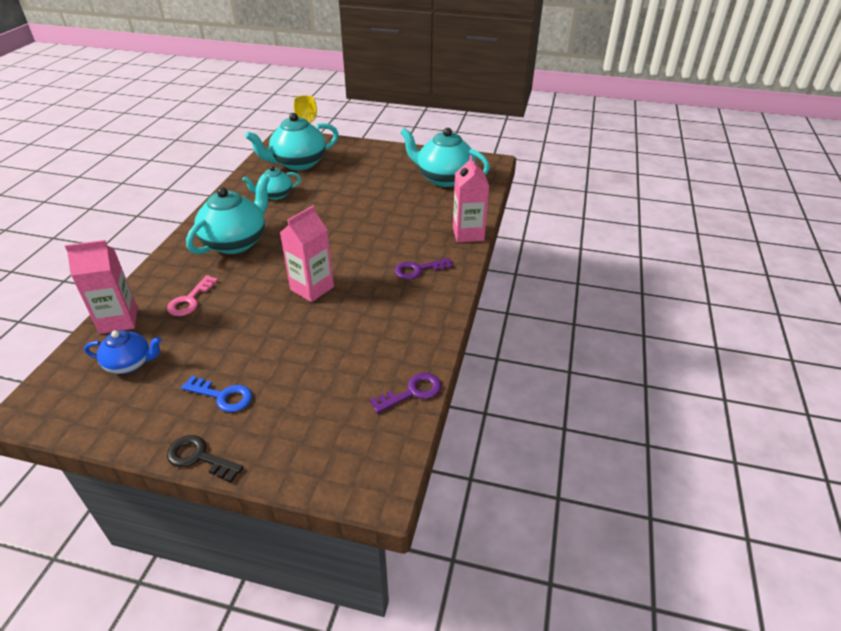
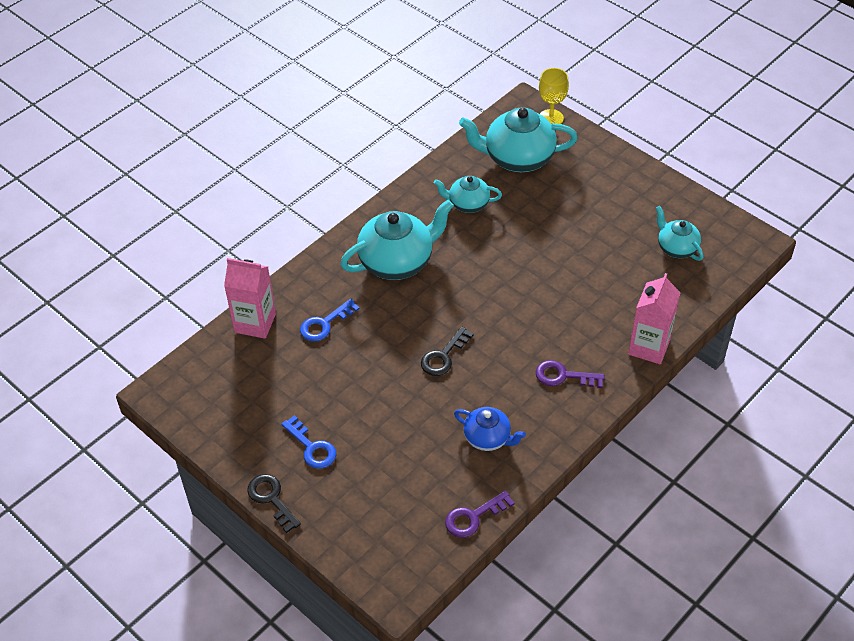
camera: 30 degrees right, 10 degrees up
blue teapot [84,330,162,374] -> blue teapot moved to [454,407,526,451]
pink key [167,275,218,316] -> blue key [300,299,360,342]
pink carton [280,206,334,302] -> black key [421,326,473,376]
purple key [370,373,442,413] -> purple key turned 150 degrees clockwise [445,490,515,538]
turquoise teapot [400,128,490,187] -> turquoise teapot [656,206,703,261], size x0.56

